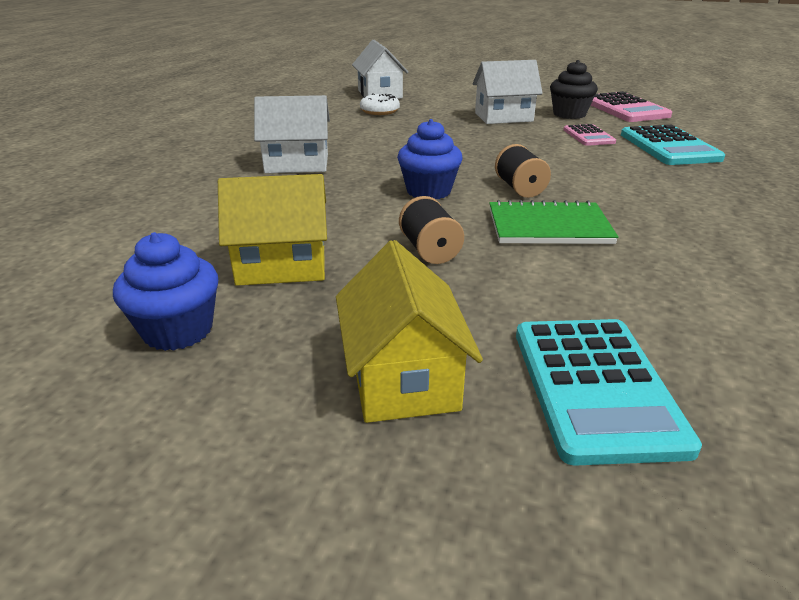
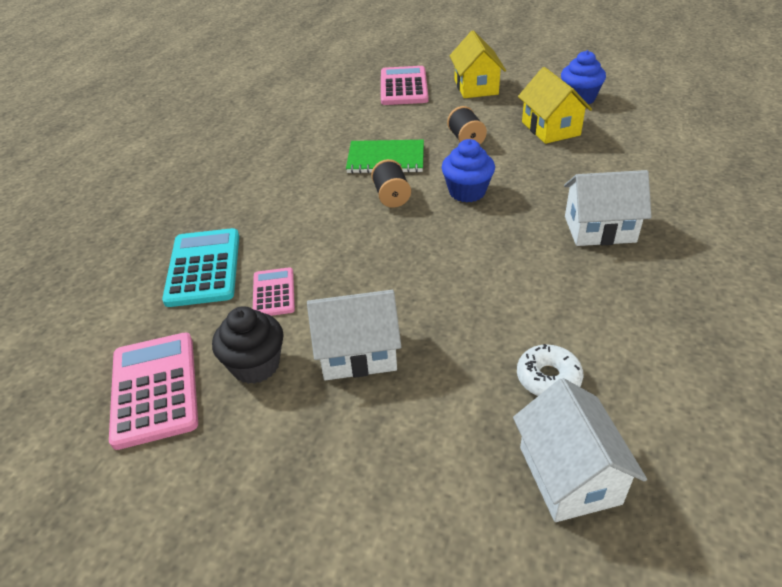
camera: 175 degrees left, 10 degrees up
yellow house [218,174,327,286] -> yellow house turned 75 degrees clockwise [518,67,592,144]
turquoise calculator [516,319,702,466] -> pink calculator [381,66,428,105]

